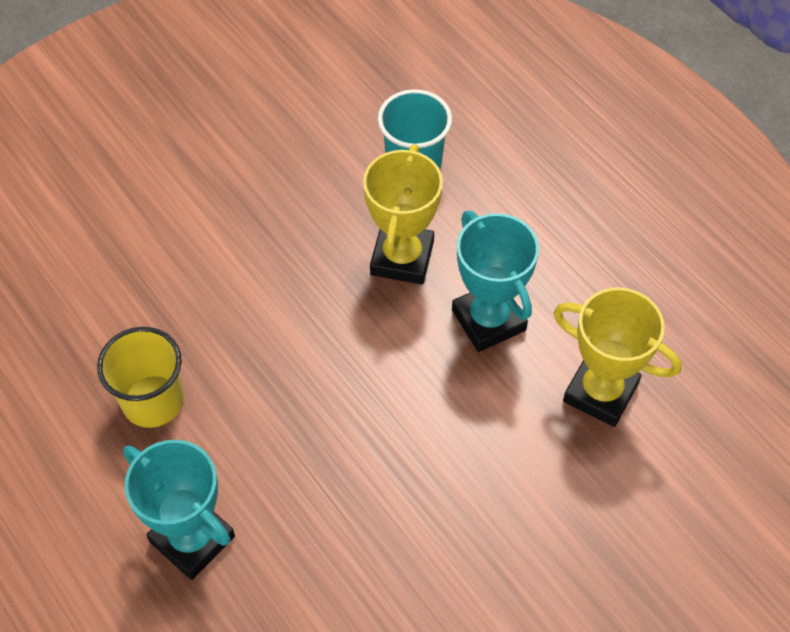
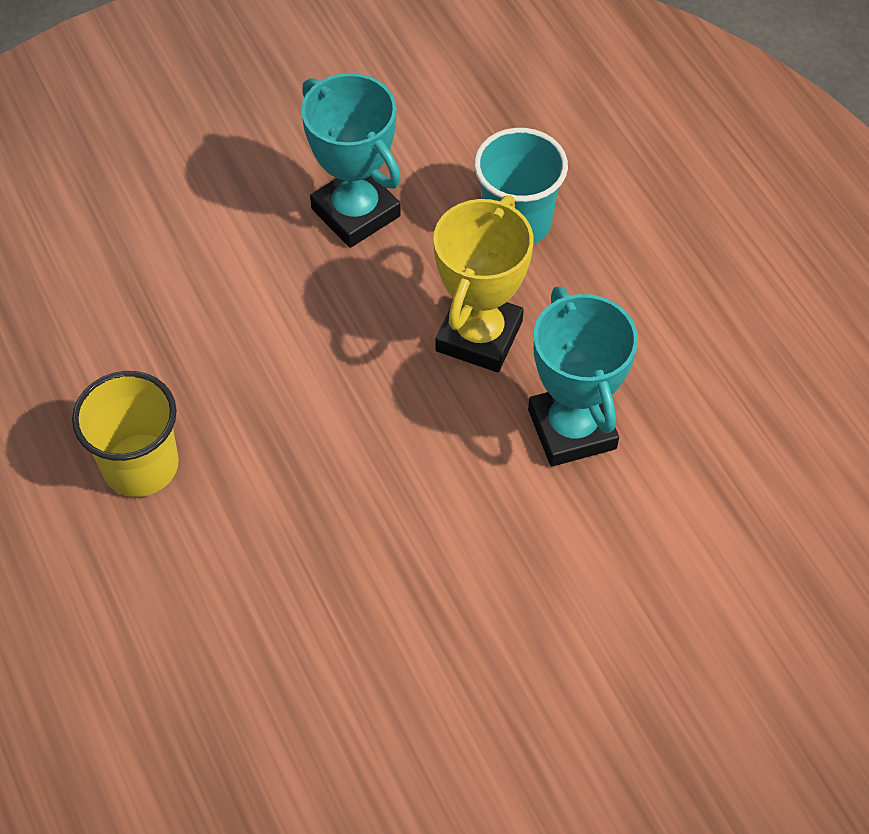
camera: 10 degrees right, 0 degrees up
turquoise trophy [123,440,235,580] -> turquoise trophy moved to [301,73,401,248]
yellow trophy [553,287,682,427] -> none

